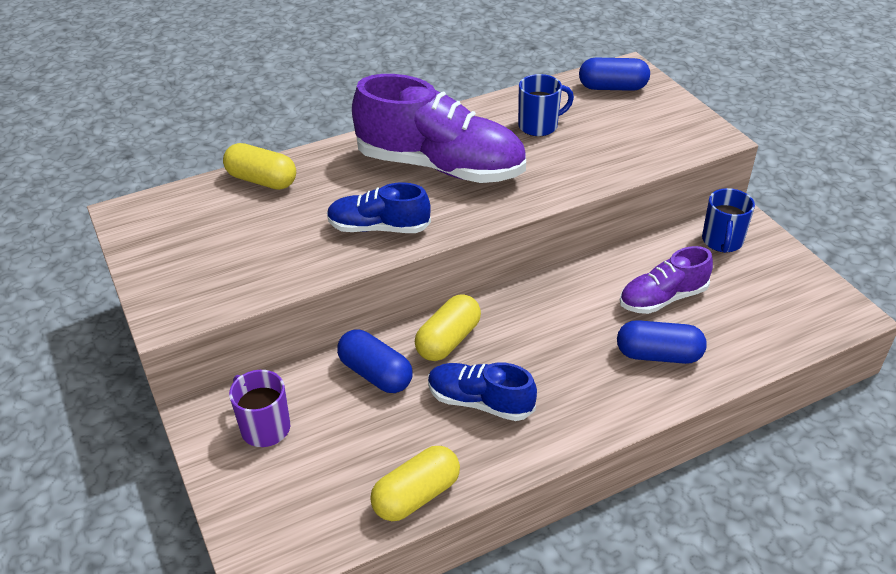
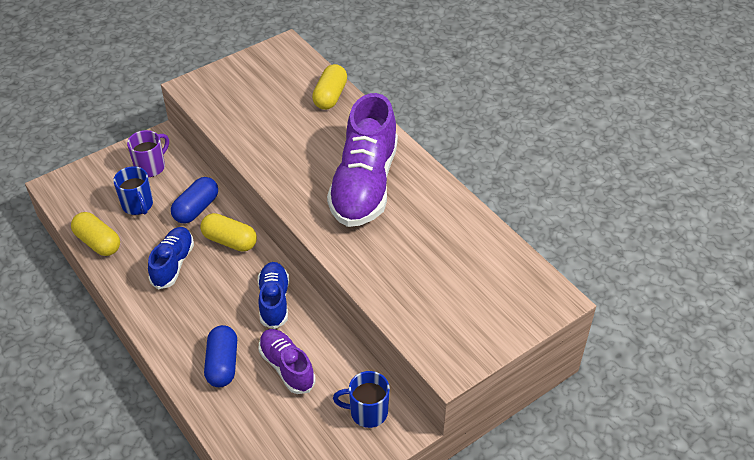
camera: 80 degrees right, 5 degrees up
blue shoe [327,182,431,233] -> blue shoe moved to [258,262,289,329]
blue mug [518,74,574,136] -> blue mug moved to [113,166,153,215]
blue capsule [579,58,650,91] -> none

